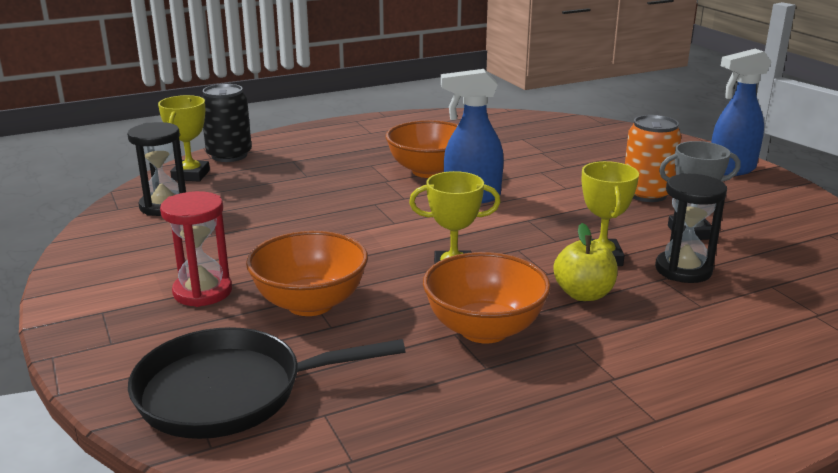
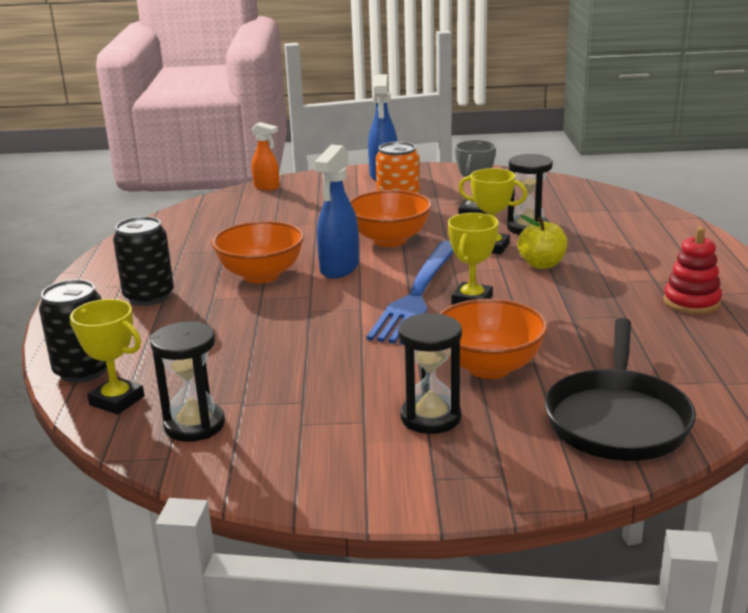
camera: 65 degrees left, 0 degrees up
red hourglass [160,191,232,307] -> black hourglass [398,313,462,434]
orange bowl [423,252,551,344] -> orange bowl moved to [350,190,432,247]
none -> black can [113,216,174,306]
none -> orange spray bottle [252,122,279,190]
none -> blue fork [366,241,454,345]
none -> red stacking toy [663,227,722,314]

